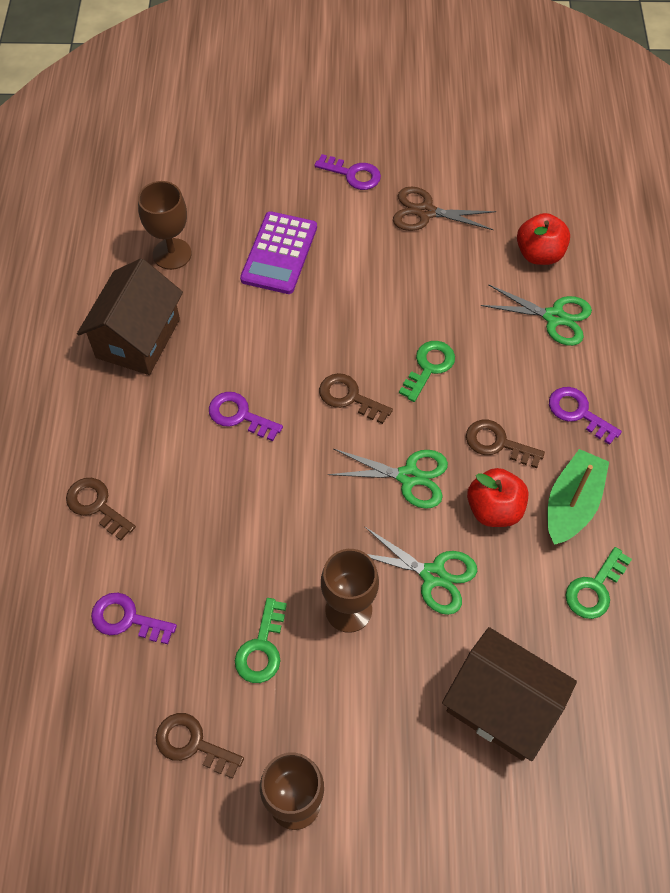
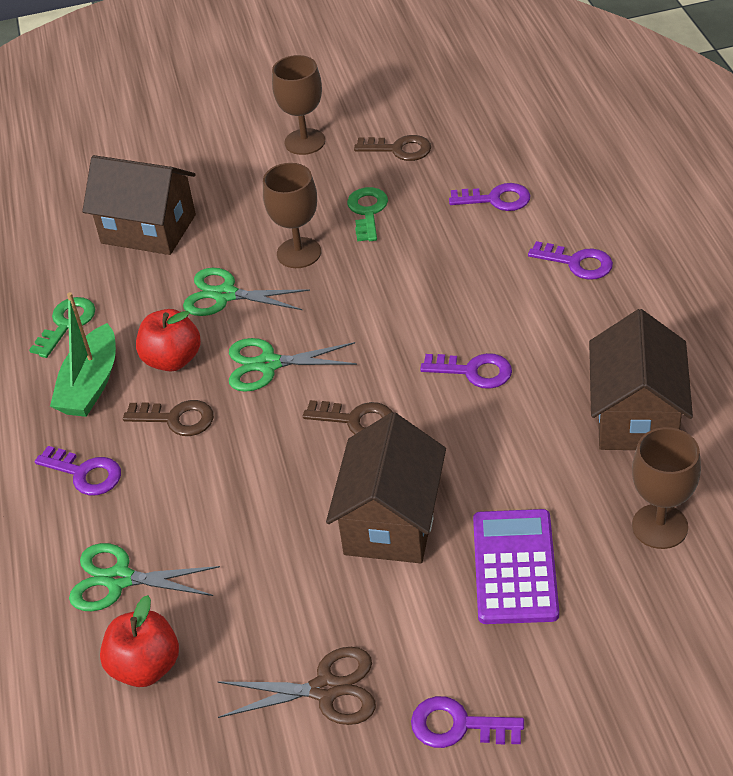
camera: 170 degrees right, 15 degrees down
brown key [66,478,136,540] -> purple key [528,241,613,280]
green key [399,341,455,402] -> none
none -> brown house [326,412,446,563]

